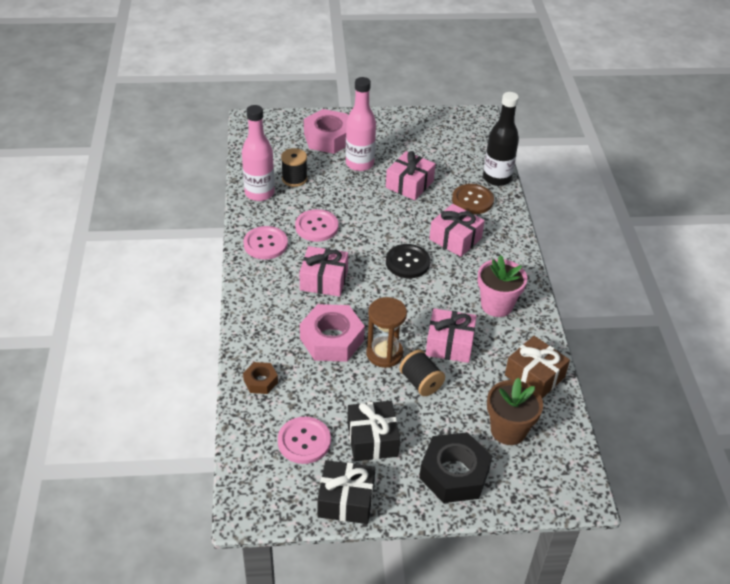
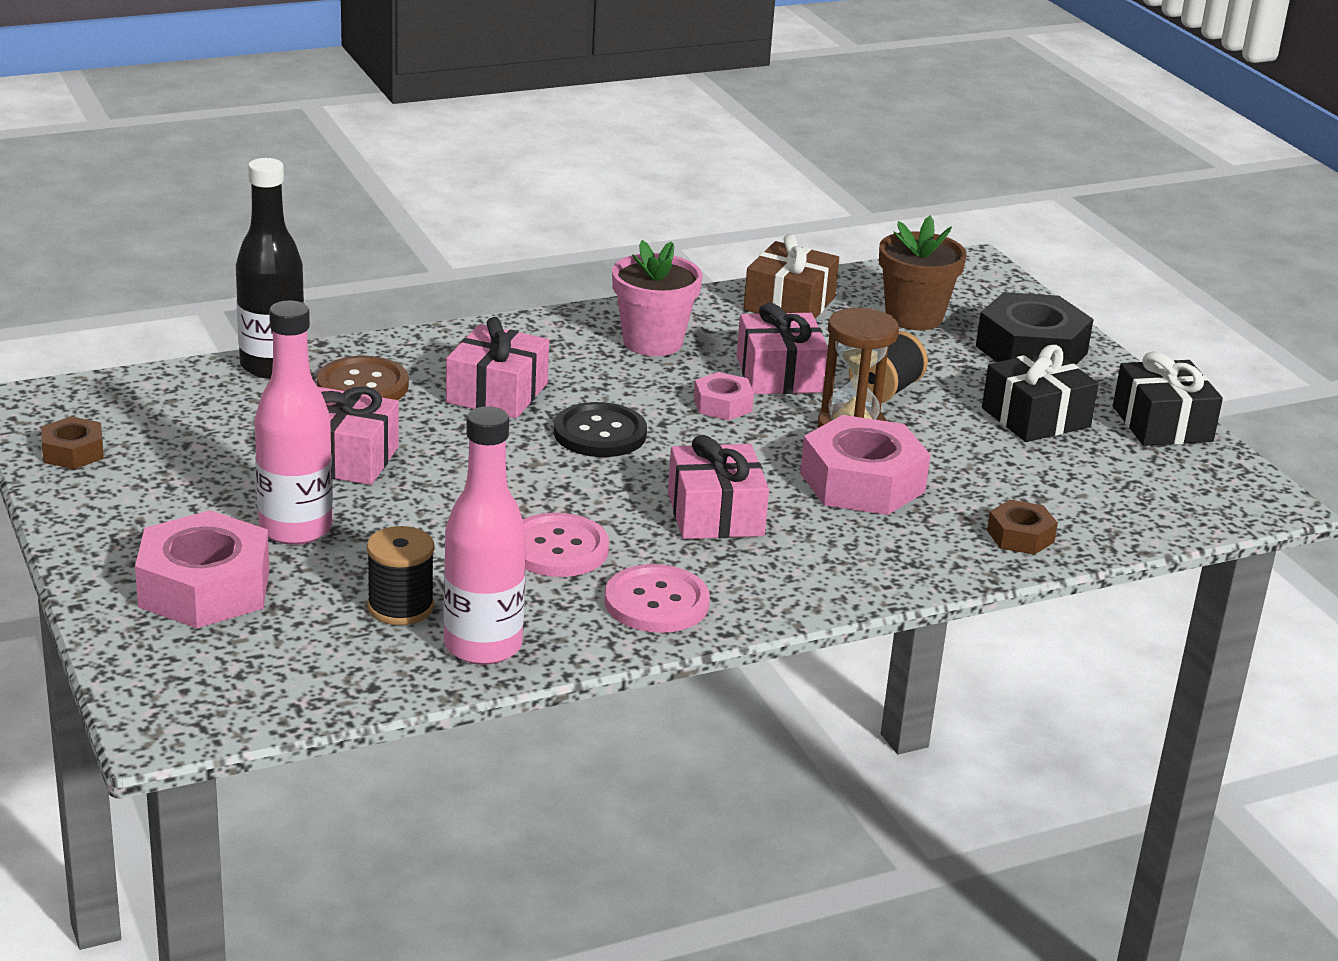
camera: 110 degrees left, 15 degrees down
pink button [278,417,331,464] -> none
none -> brown nut [41,416,104,469]
none -> pink nut [694,372,754,420]

